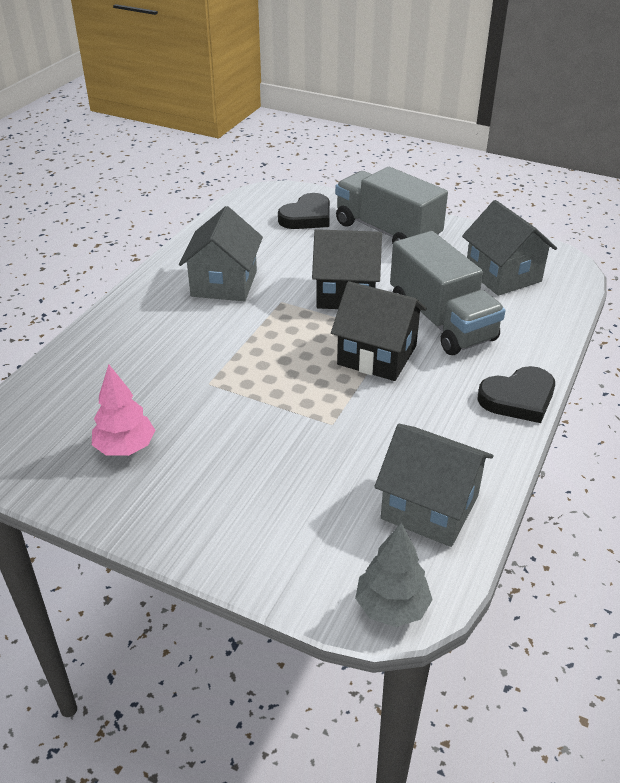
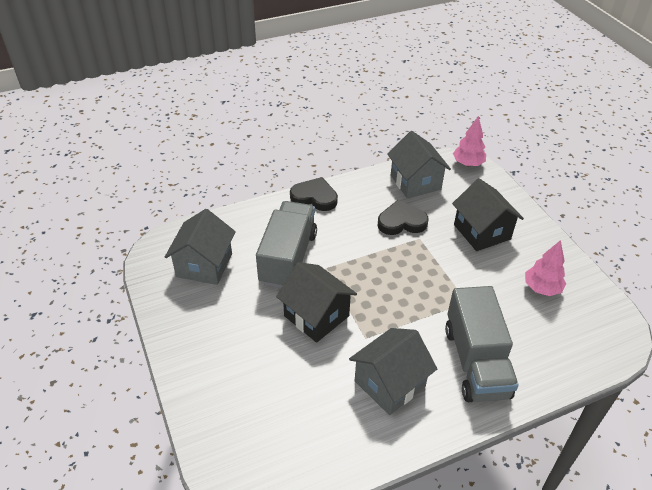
camera: 140 degrees left, 5 degrees up
black heart [278,193,330,229] -> black heart moved to [378,200,428,235]
black house [331,281,427,381] -> black house moved to [452,178,524,251]
grey truck [335,167,448,244] -> grey truck moved to [445,286,519,402]
grey tree [355,522,433,627] -> pink tree [453,116,486,166]

